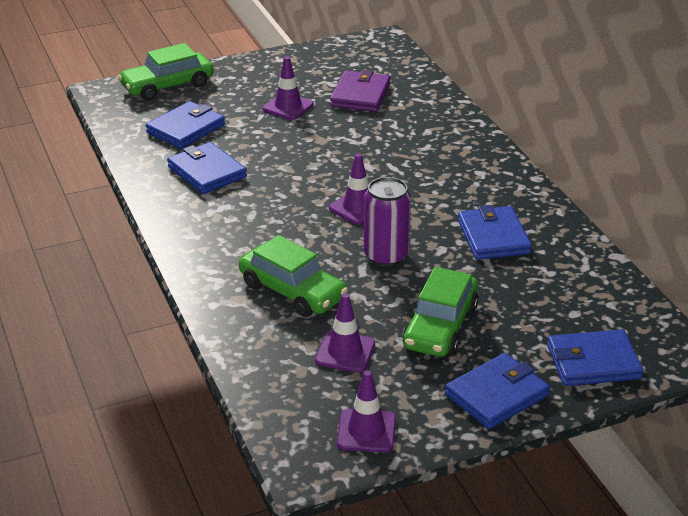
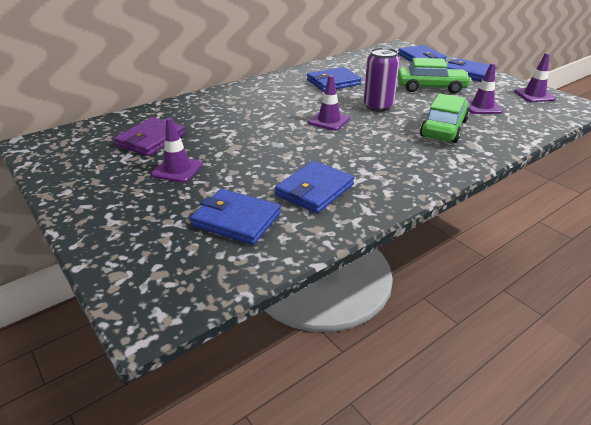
camera: 105 degrees left, 0 degrees up
green car [118,43,214,100] -> none
purple wallet [330,70,391,112] -> purple wallet turned 60 degrees counterclockwise [114,117,186,156]

